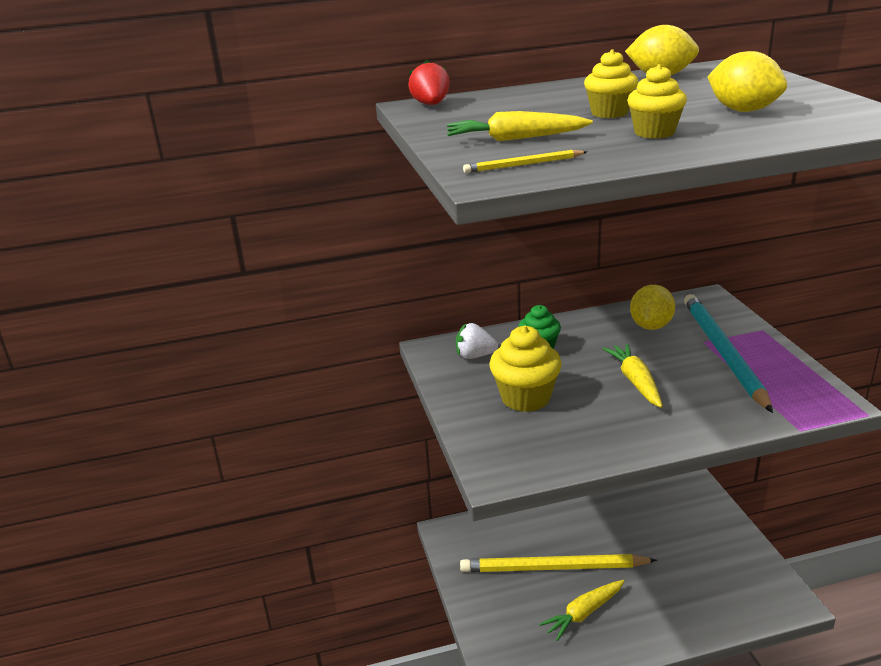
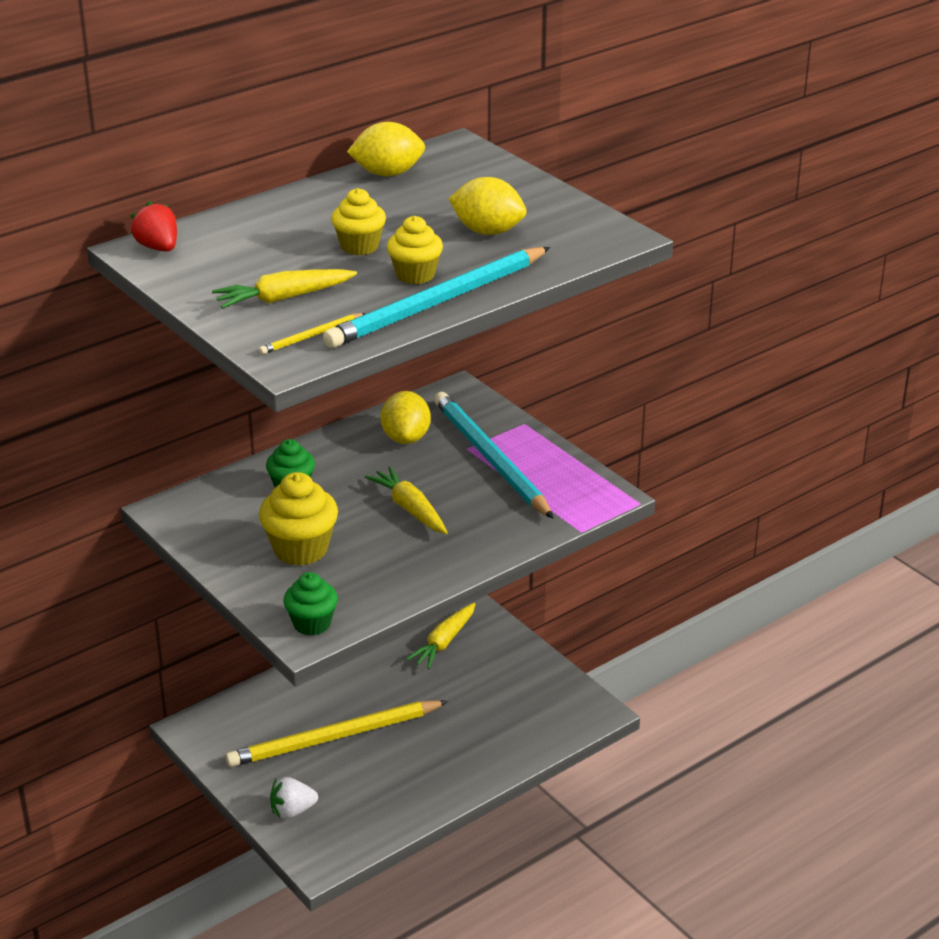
camera: 25 degrees left, 5 degrees up
white strawberry [456,323,498,359] -> white strawberry moved to [270,777,318,819]
yellow carrot [539,580,625,641] -> yellow carrot moved to [406,603,475,669]
none -> green cupcake [283,572,338,636]
none -> turquoise pencil [323,247,550,348]

